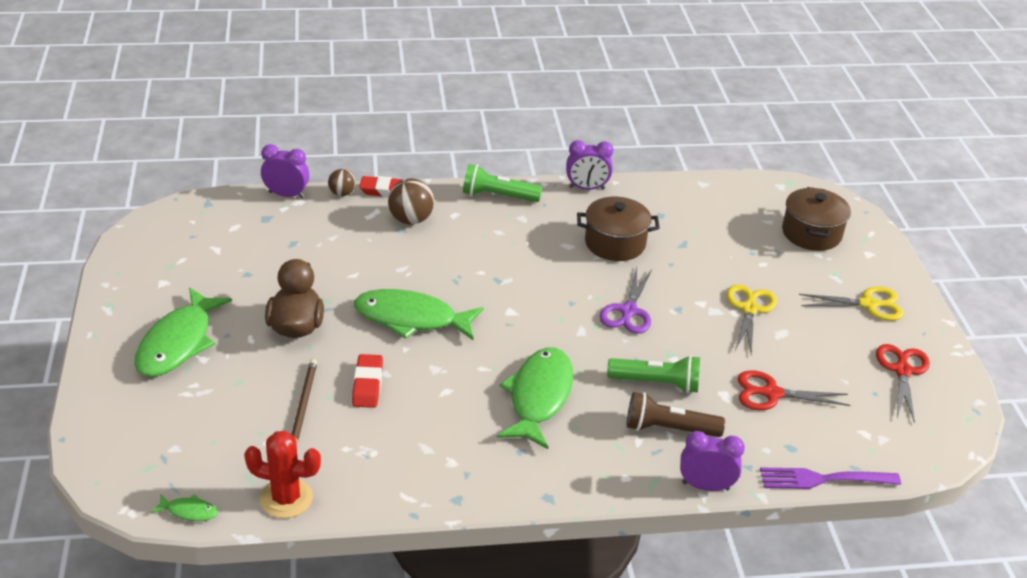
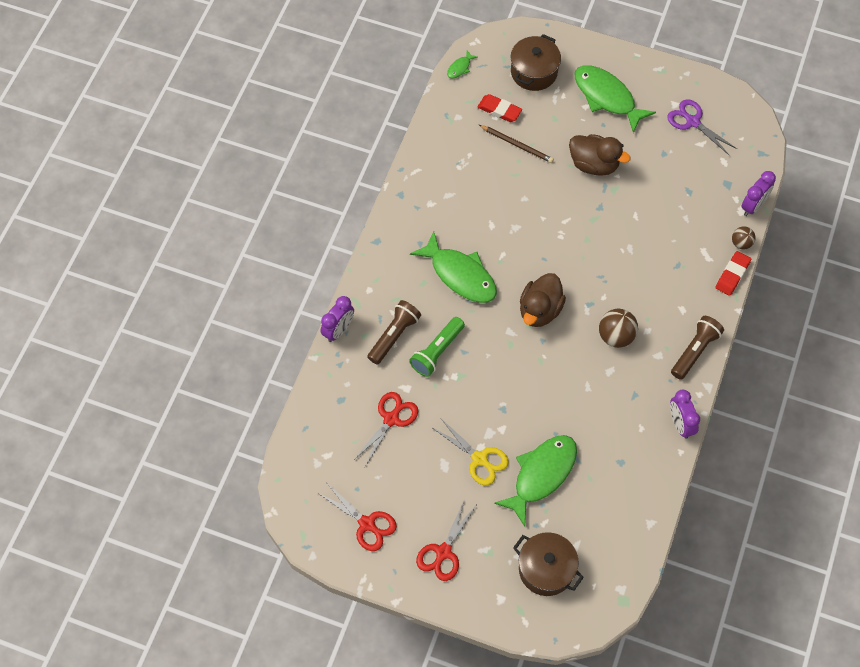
camera: 120 degrees right, 25 degrees up
red cactus [244,431,321,518] -> none
red eraser [352,354,383,408] -> red eraser moved to [478,94,522,122]
green fish [354,289,484,340] -> green fish moved to [494,435,577,526]
brown ball [388,178,434,225] -> brown ball moved to [599,309,638,348]
green flashlight [463,164,542,202] -> brown flashlight [671,316,724,380]
purple clock [566,140,614,190] -> purple clock turned 45 degrees counterclockwise [670,390,700,439]
brown pot [577,197,660,261] -> brown pot moved to [511,34,561,91]
purple scissors [600,267,652,334] -> purple scissors moved to [667,99,737,156]
purple fork [760,468,901,489] -> none
yellow scissors [799,287,904,321] -> red scissors [416,499,476,581]
none -> brown duck [520,273,566,327]

